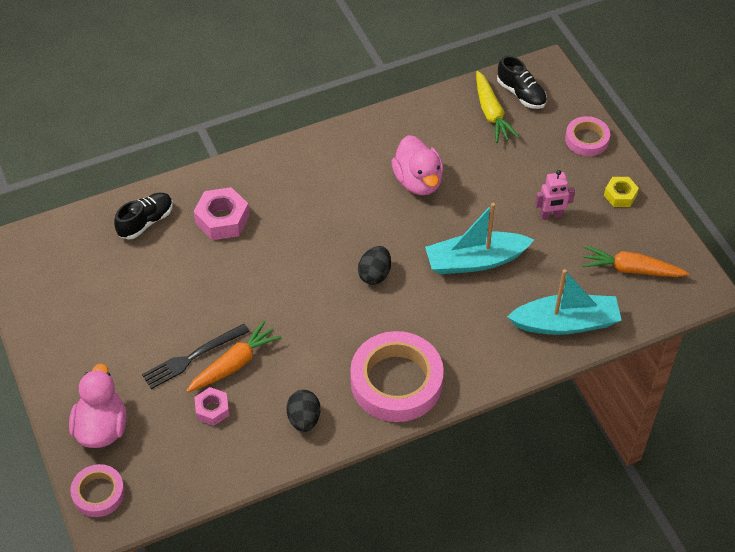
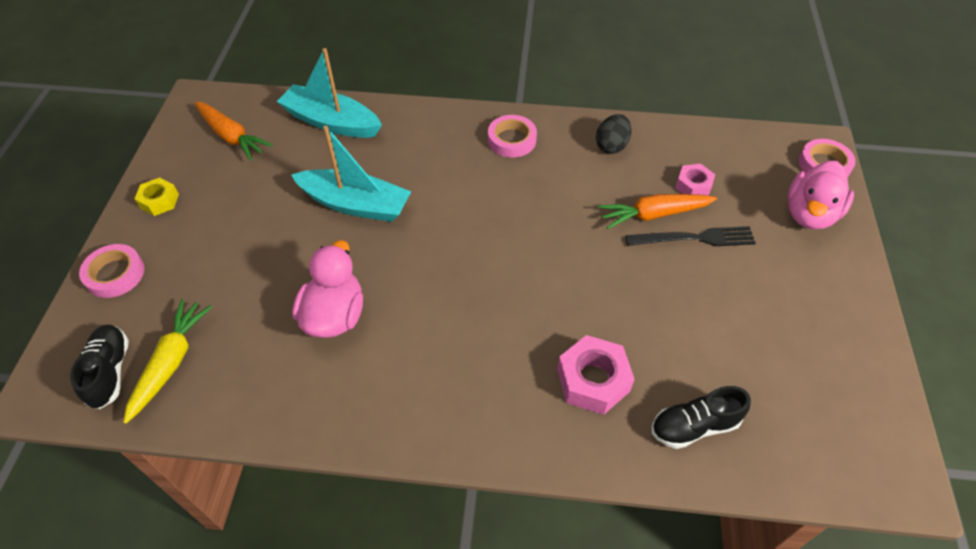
camera: 150 degrees left, 0 degrees up
pink tape [350,331,444,422] -> pink tape [488,115,537,158], size x0.54
black egg [358,246,391,285] -> none
pink robot [535,170,575,219] -> none

